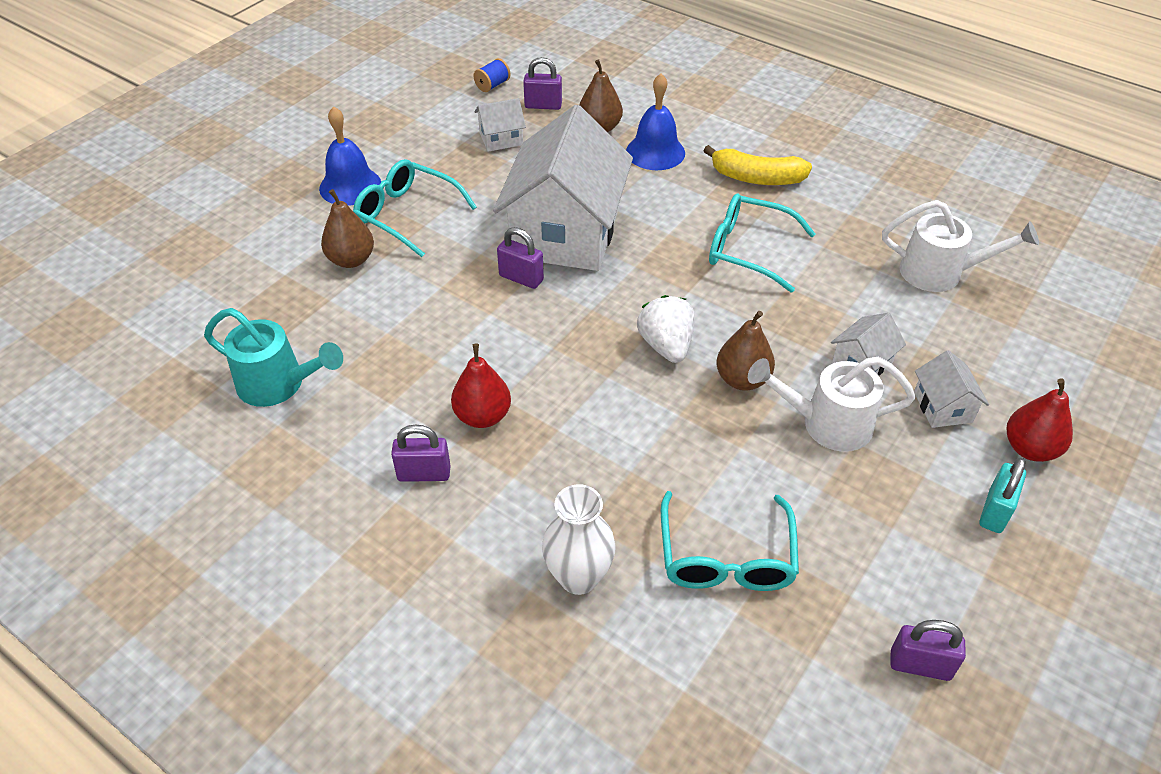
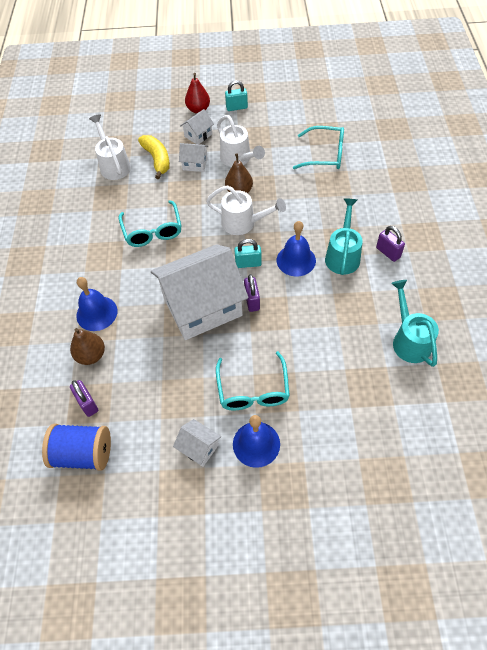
camera: 125 degrees left, 10 degrees up
brown pear [321,189,374,268] -> none
red pear [451,344,511,428] -> turquoise watering can [325,198,363,275]
blue spool [474,58,511,92] -> blue spool [42,424,111,471], size x2.11
white house [475,98,526,152] -> white house moved to [173,419,221,467]
white vase [542,484,616,595] -> none
white strawberry [637,295,695,363] -> white watering can [206,185,286,235]
turquoise glasses [661,491,799,591] -> turquoise glasses turned 45 degrees clockwise [293,126,344,169]
yellow banana [703,145,812,185] -> yellow banana moved to [138,135,170,179]
purple padlock [890,620,966,681] -> none
none -> turquoise padlock [234,239,262,268]
none -> blue bell [277,221,316,276]

